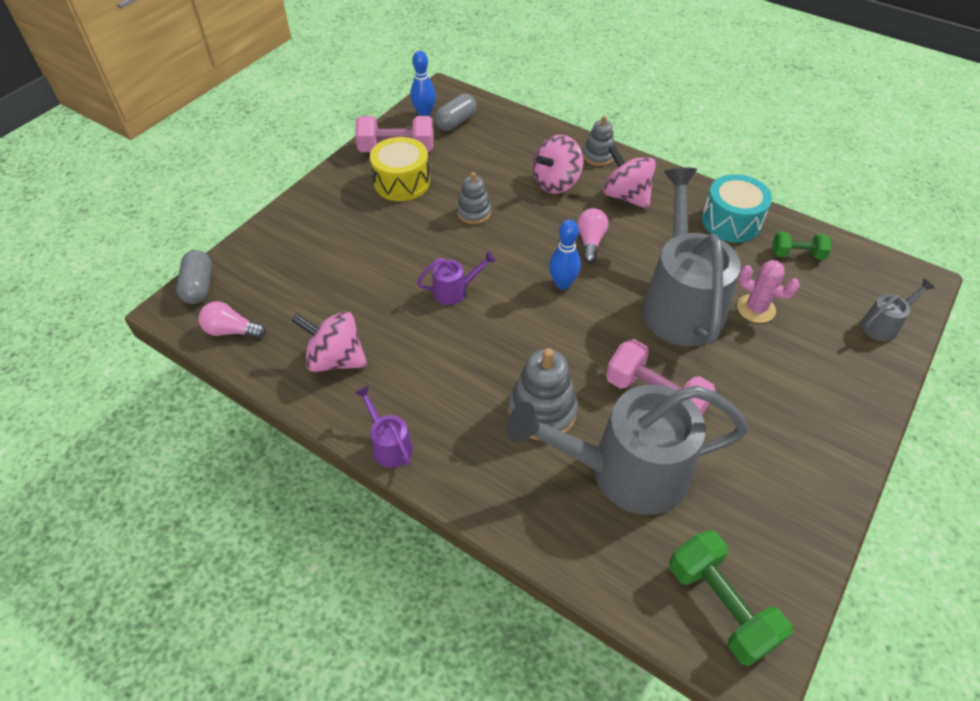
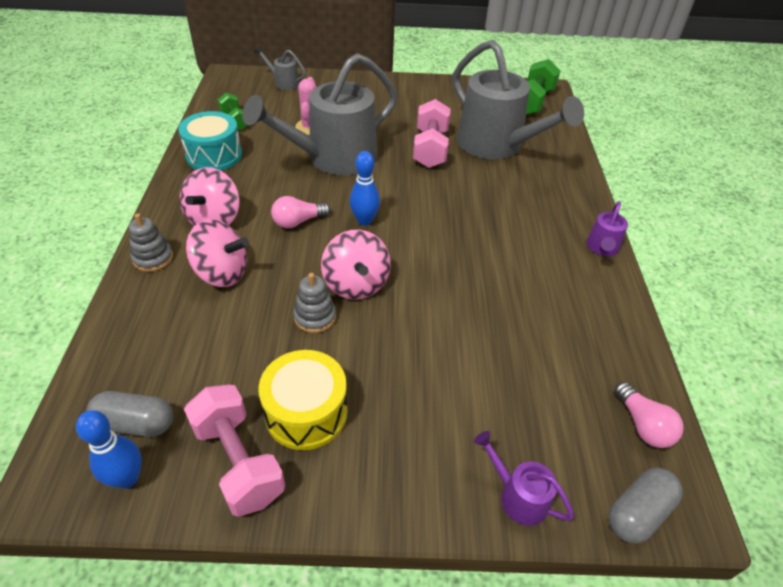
camera: 125 degrees left, 5 degrees down
pink spinning top [291,311,367,372] -> pink spinning top moved to [321,230,391,300]
purple watering can [417,251,496,305] -> purple watering can moved to [474,431,574,526]
grey stacking toy [508,348,578,440] -> none

